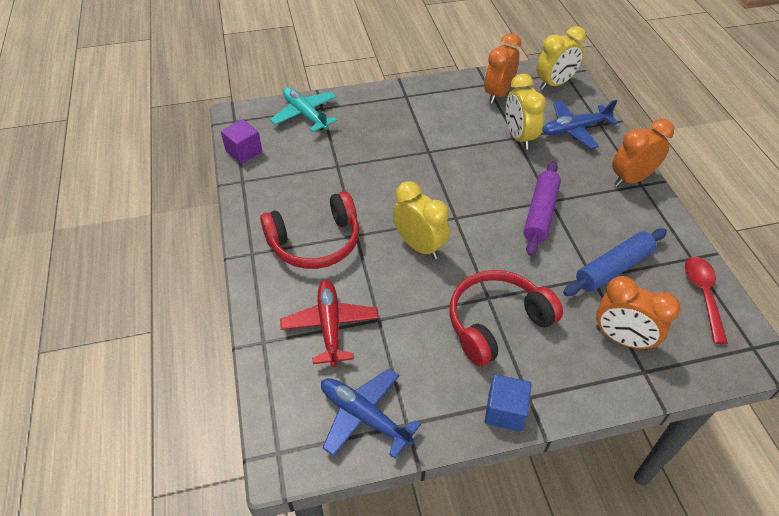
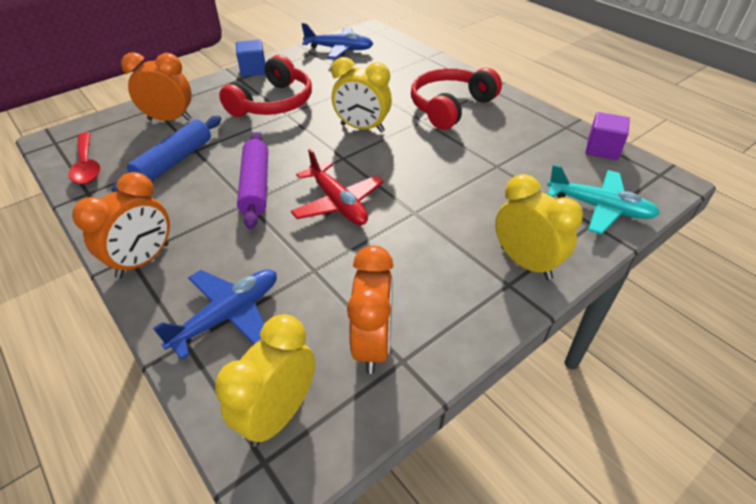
camera: 155 degrees right, 5 degrees down
red plane [280,279,378,367] -> red plane moved to [291,149,384,225]
yellow clock [506,74,546,150] -> yellow clock moved to [495,174,583,280]

